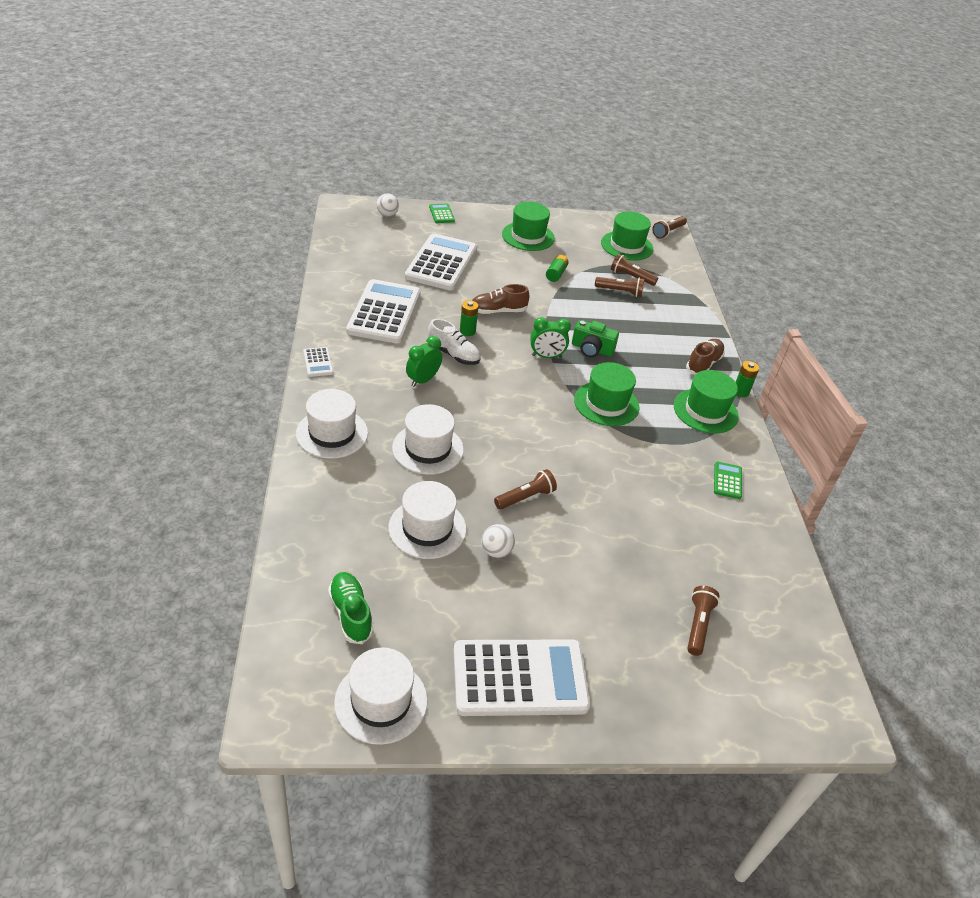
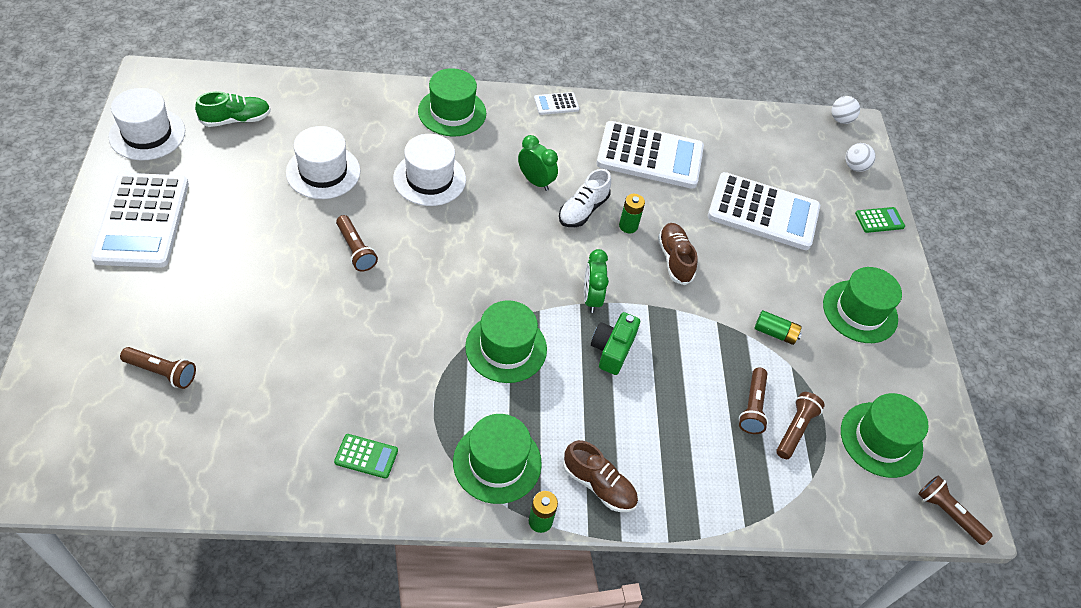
camera: 90 degrees right, 10 degrees up
white hat [296,389,368,459] -> green hat [418,68,486,136]
white ball [482,524,515,558] -> white ball moved to [831,96,860,124]

